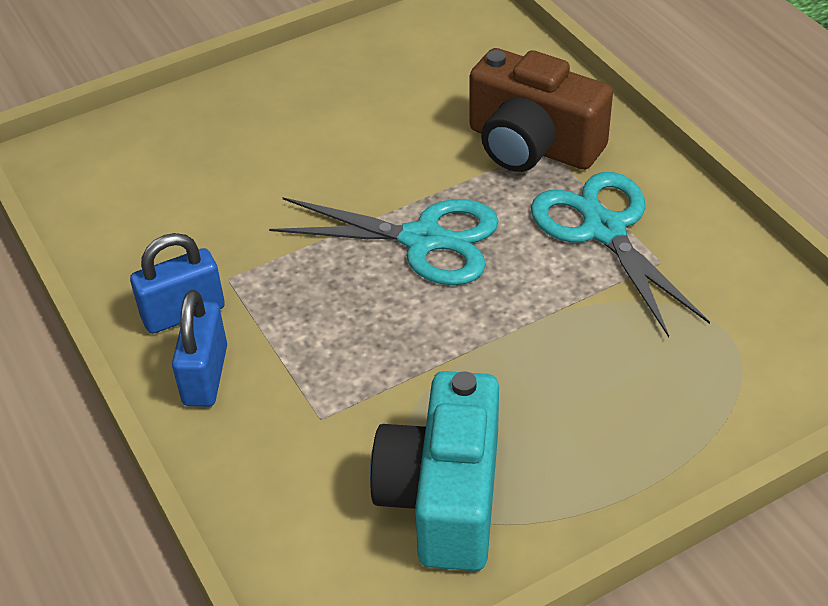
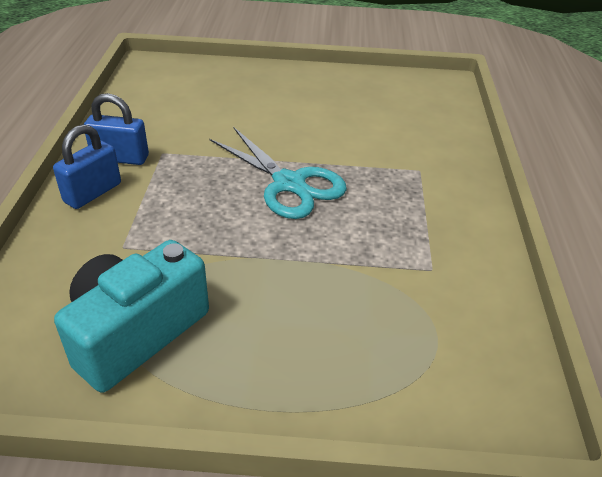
camera: 30 degrees right, 5 degrees down
brown camera [470,48,613,172] -> none
turquoise scissors [531,172,710,337] -> none

